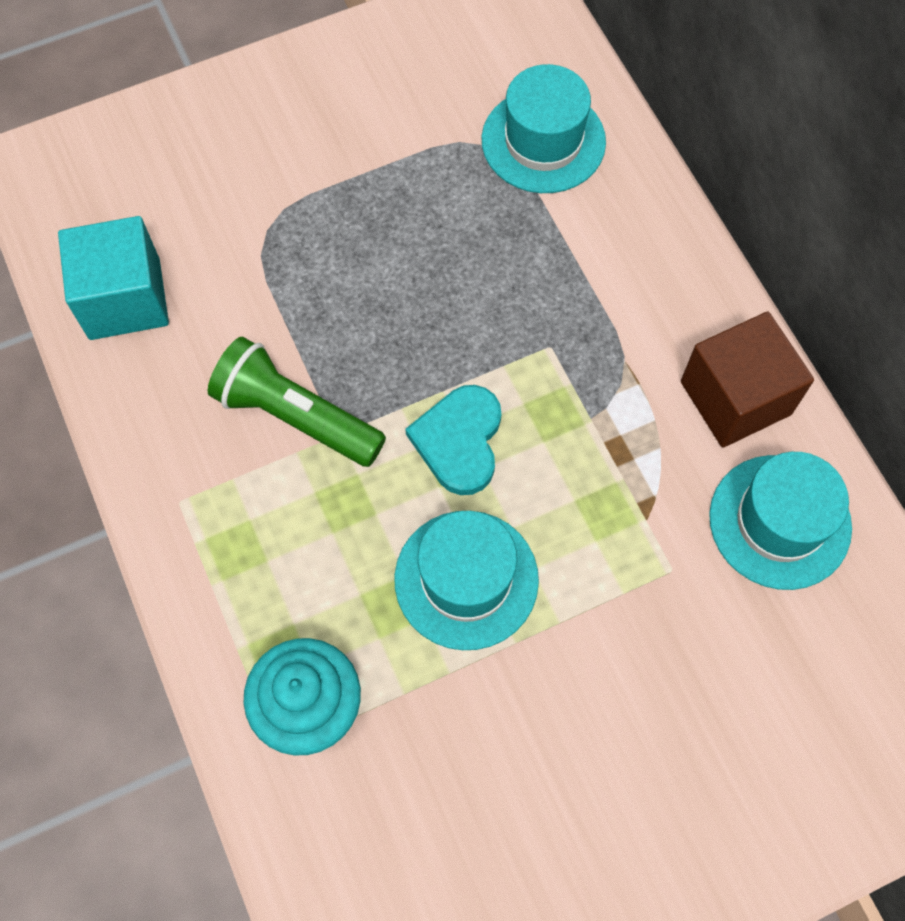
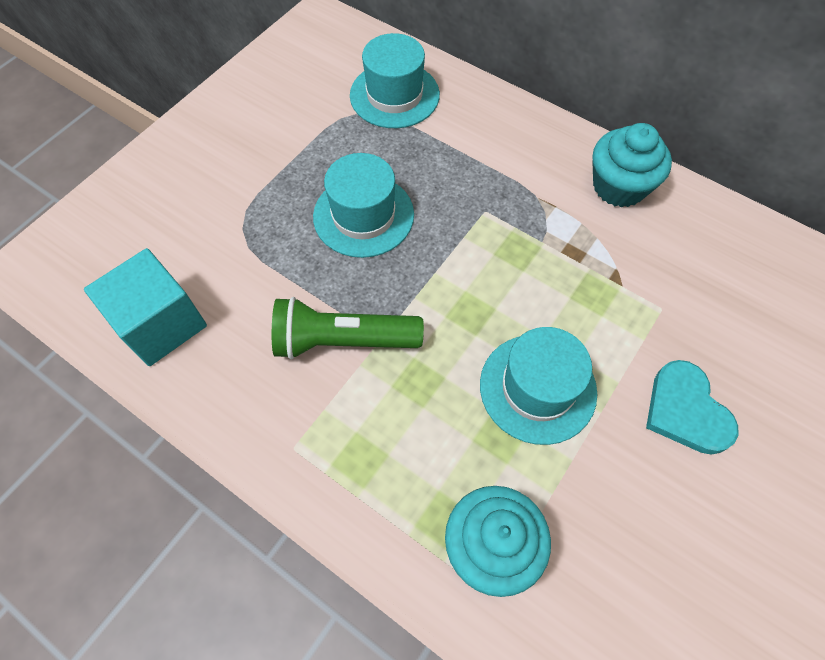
camera: 30 degrees left, 5 degrees down
turquoise heart [405,385,502,495] -> turquoise heart moved to [646,360,738,455]
brown cube [681,311,814,447] -> turquoise cupcake [592,123,672,208]
turquoise hat [709,452,852,590] -> turquoise hat moved to [313,153,414,258]

